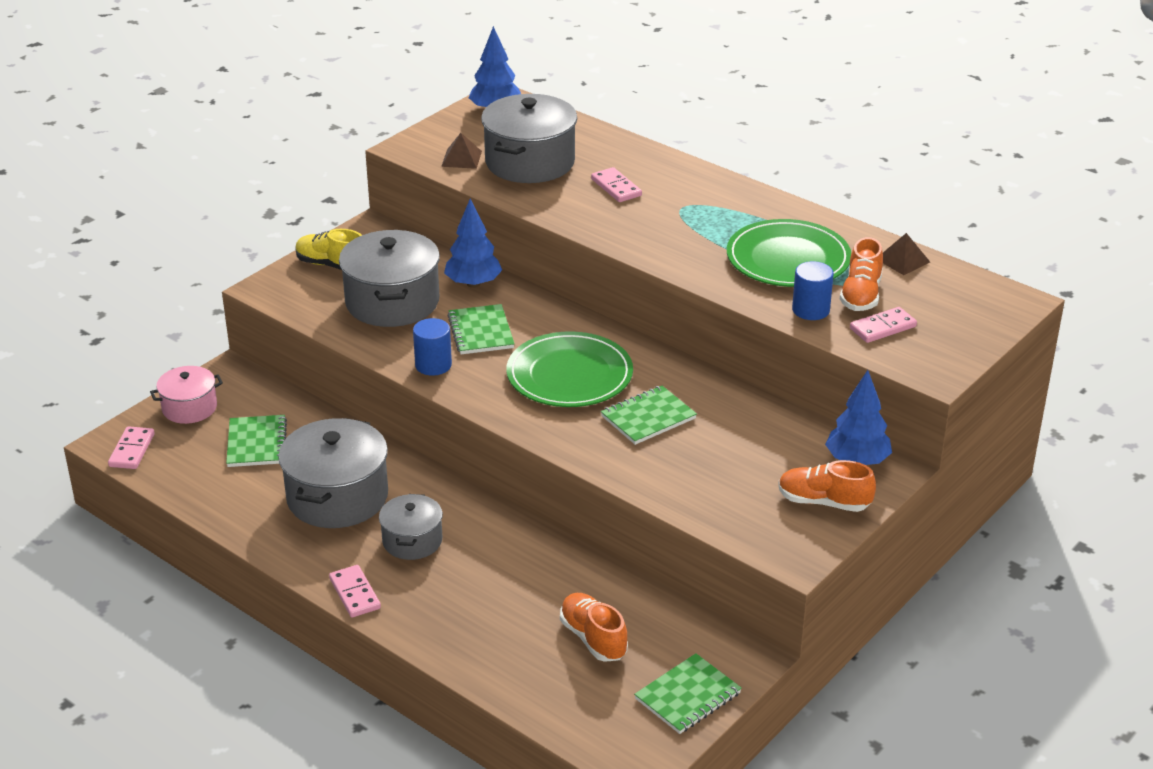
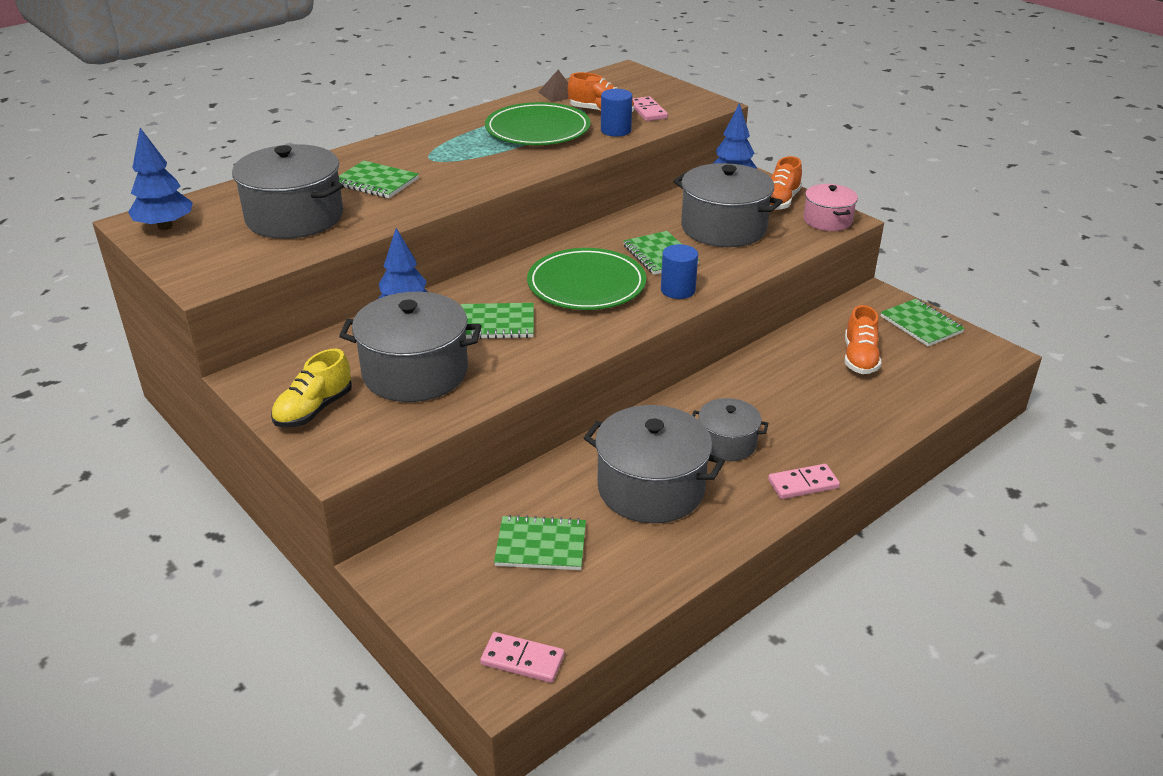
camera: 80 degrees left, 0 degrees up
pink pot [150,366,223,424] -> pink pot moved to [803,184,858,231]
blue cylinder [413,318,452,376] -> blue cylinder moved to [661,244,698,299]
brown pyramid [441,133,482,169] -> none
orange shoe [560,593,628,662] -> orange shoe turned 60 degrees counterclockwise [845,305,881,374]
pink domino [591,167,642,202] -> green notebook [339,161,419,198]
none -> grey pot [673,163,783,247]

